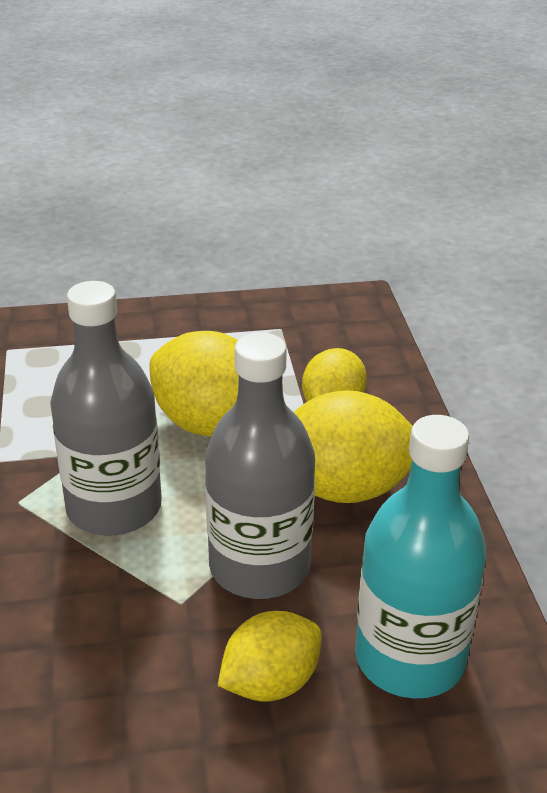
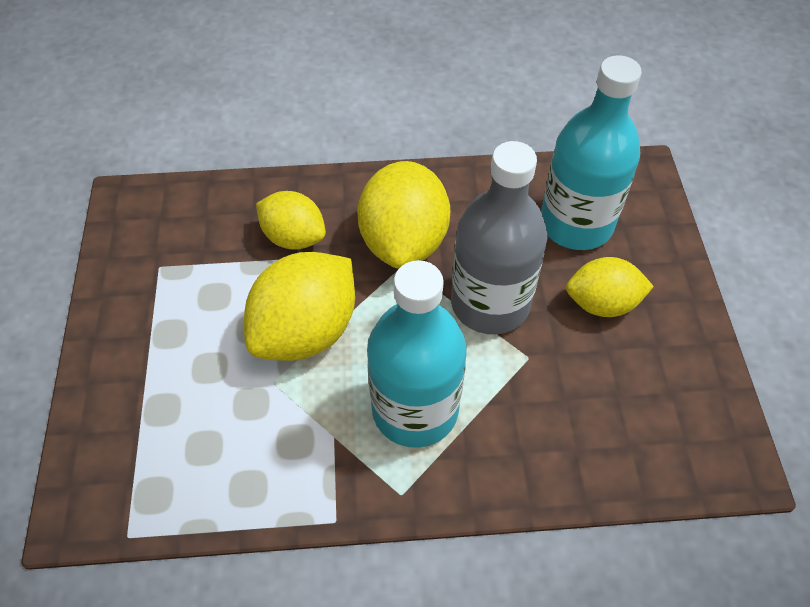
camera: 85 degrees left, 20 degrees up
grey bottle [50,281,162,536] -> turquoise bottle [367,260,466,448]
yellow lemon [218,611,322,702] -> yellow lemon turned 60 degrees counterclockwise [566,257,654,317]

